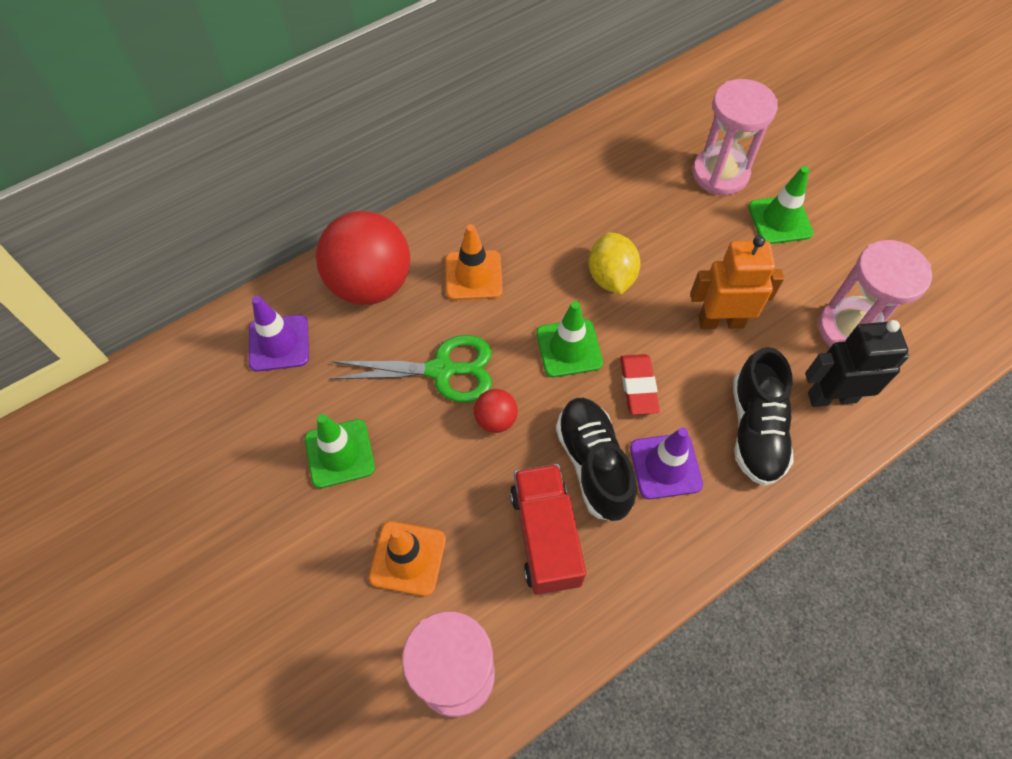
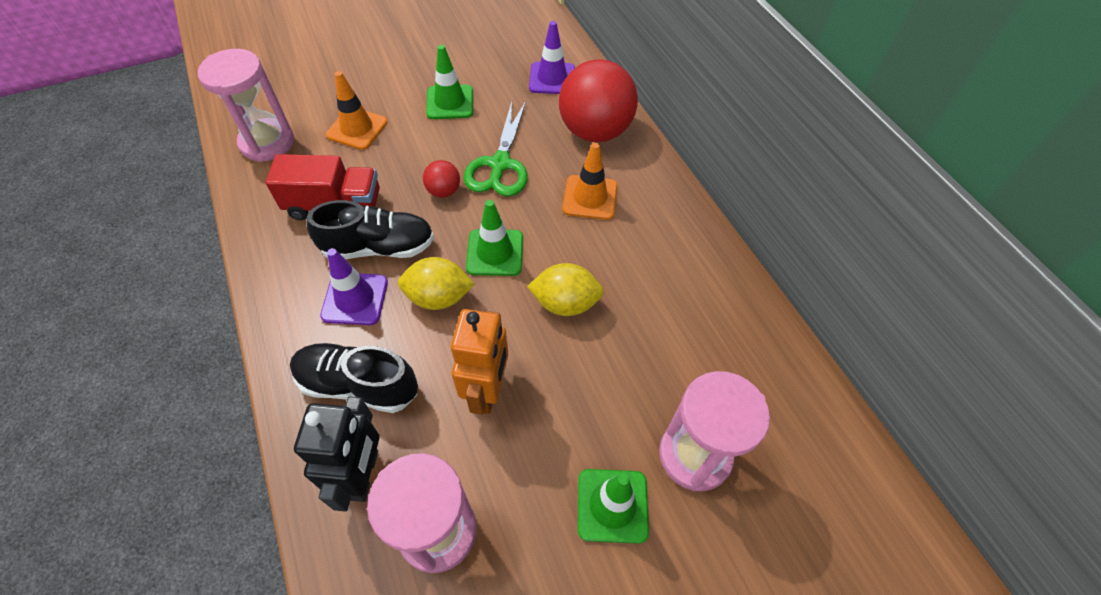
camera: 100 degrees right, 5 degrees down
red eraser [620,354,660,415] -> yellow lemon [398,257,475,310]

